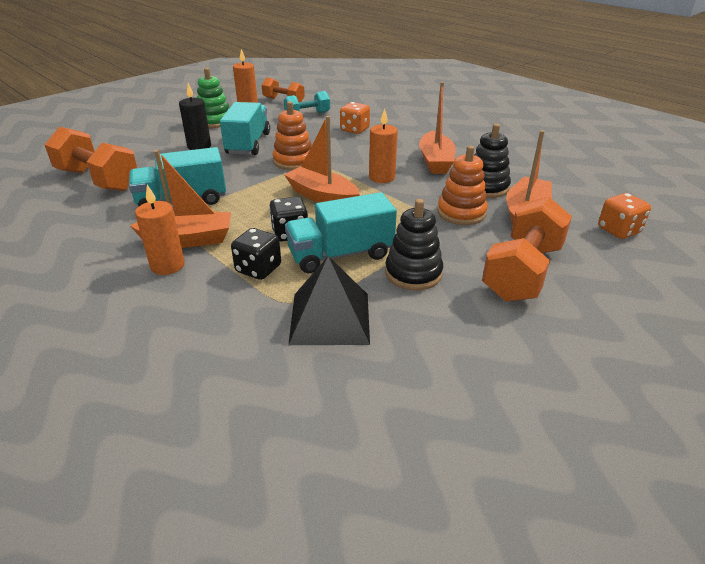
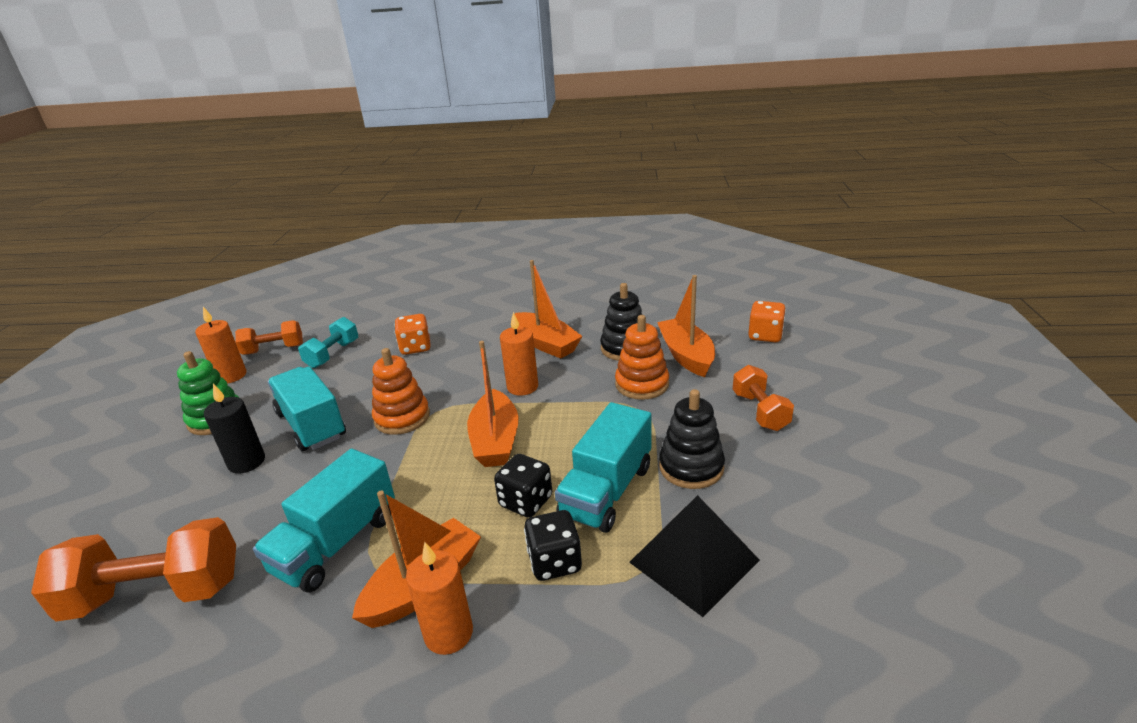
camera: 40 degrees left, 5 degrees down
orange boat [284,116,360,203] -> orange boat turned 90 degrees counterclockwise [467,341,519,467]
orange dumbbell [482,197,572,302] -> orange dumbbell [733,365,794,431], size x0.59

